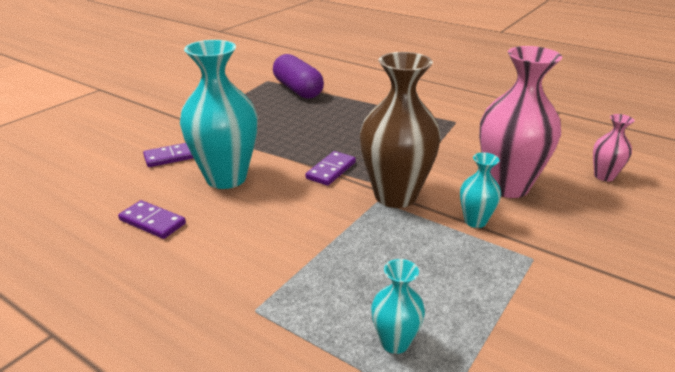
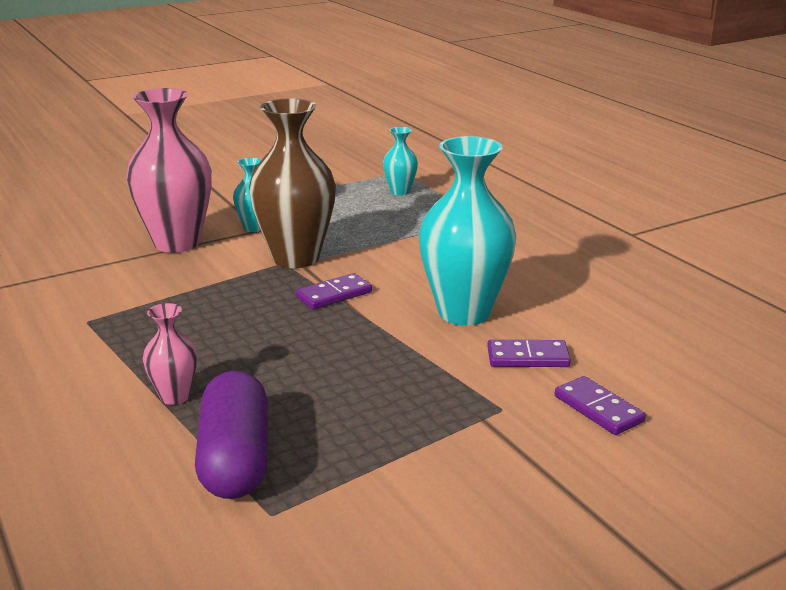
camera: 155 degrees left, 5 degrees down
purple domino [118,200,186,239] -> purple domino moved to [555,376,646,435]
pink vase [593,114,635,181] -> pink vase moved to [143,303,197,405]

